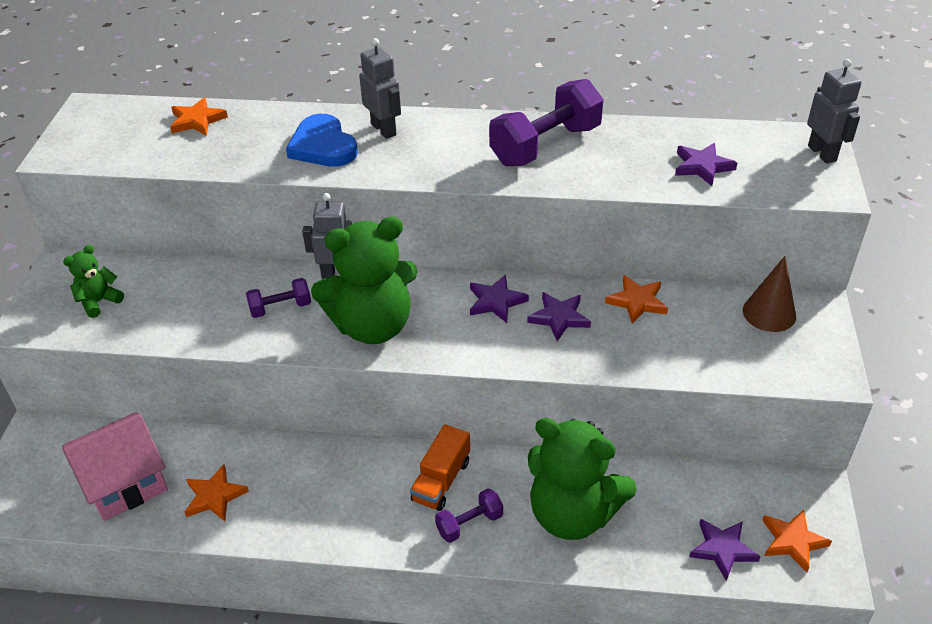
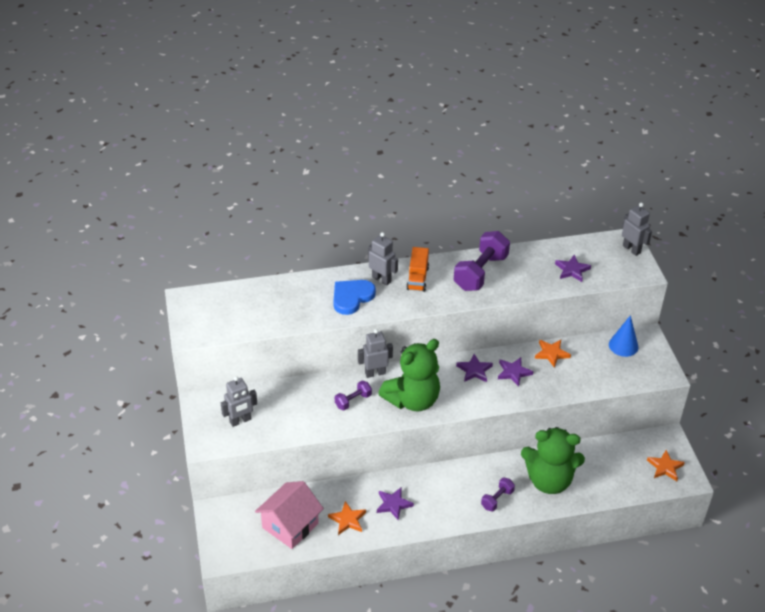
camera: 20 degrees left, 0 degrees up
green teddy bear [63,245,124,318] -> grey robot [221,376,257,427]
orange star [170,97,228,136] -> none
blue heart [286,114,358,167] -> blue heart turned 90 degrees clockwise [334,280,376,315]
orange truck [410,424,470,511] -> orange truck moved to [406,247,429,292]
purple star [689,519,761,581] -> purple star moved to [377,487,414,520]
brown cone [743,256,796,332] -> blue cone [609,315,638,357]

